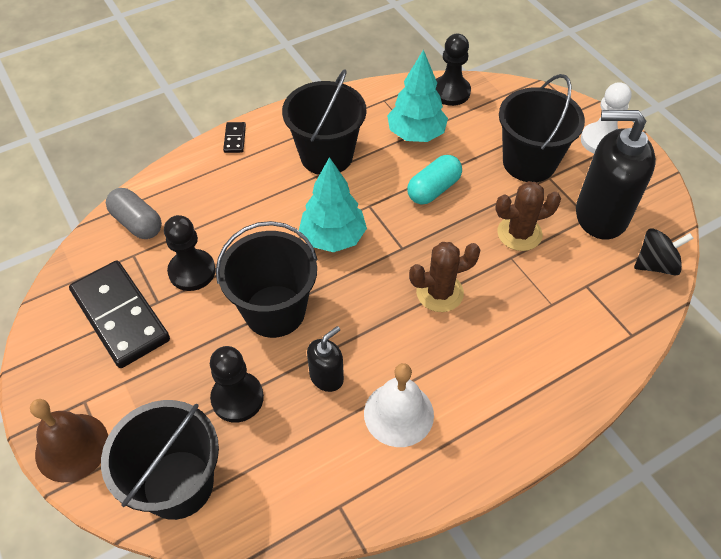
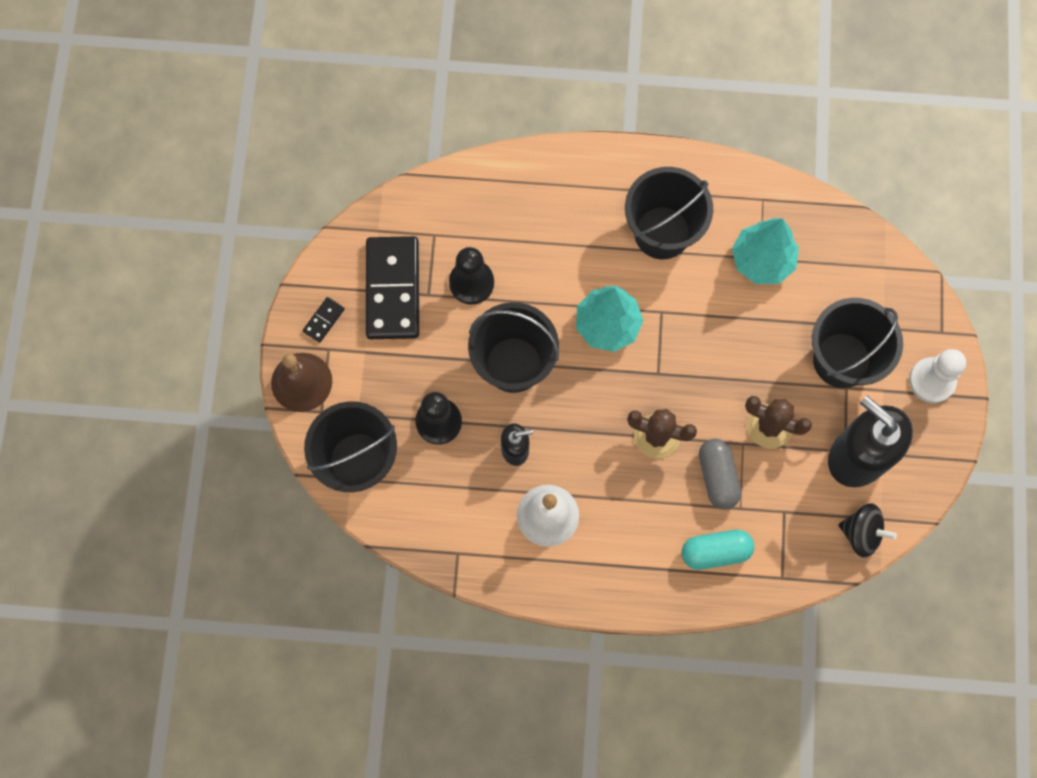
camera: 35 degrees right, 20 degrees up
grey capsule [106,188,162,239] -> grey capsule moved to [699,439,741,509]
black domino [223,122,246,153] -> black domino moved to [303,297,345,343]
turquoise capsule [407,155,462,205] -> turquoise capsule moved to [682,530,754,570]
black pawn [436,34,471,106] -> none

